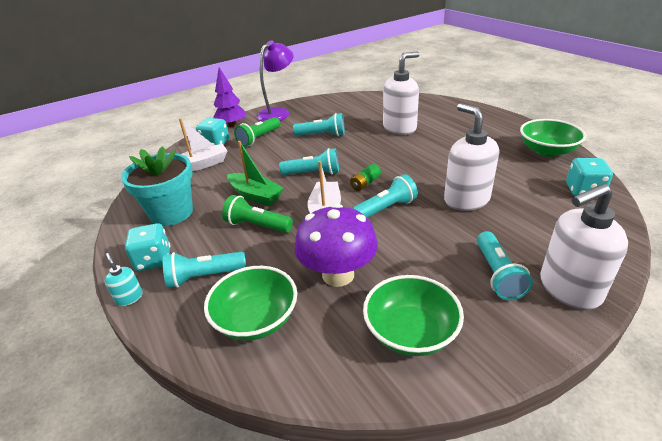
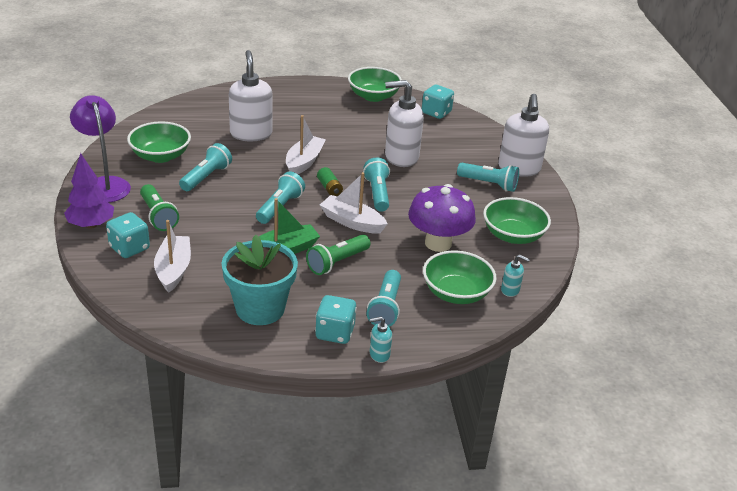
camera: 70 degrees left, 0 degrees up
none -> green bowl [127,121,191,163]
none -> white boat [286,115,326,174]
none -> turquoise soap dispenser [501,254,530,297]

